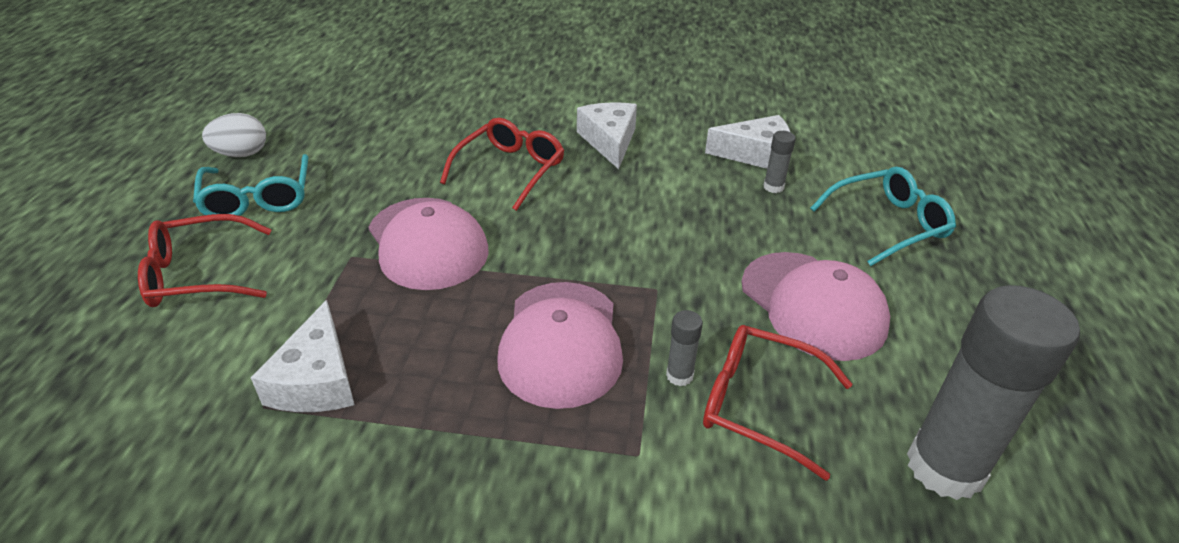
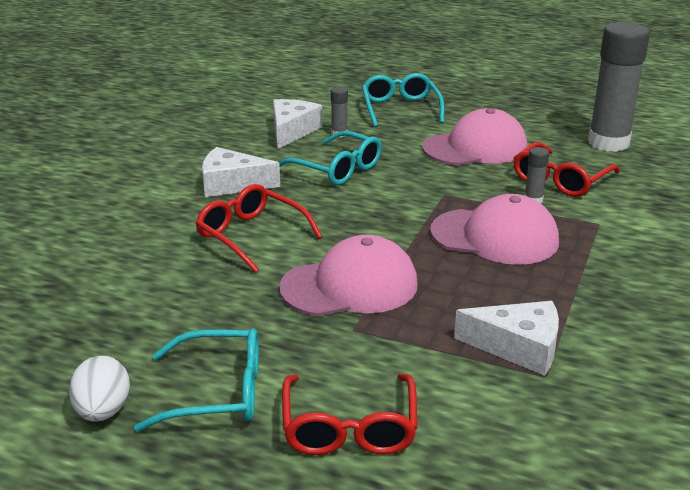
camera: 75 degrees left, 10 degrees down
none -> turquoise glasses [279,131,382,185]

